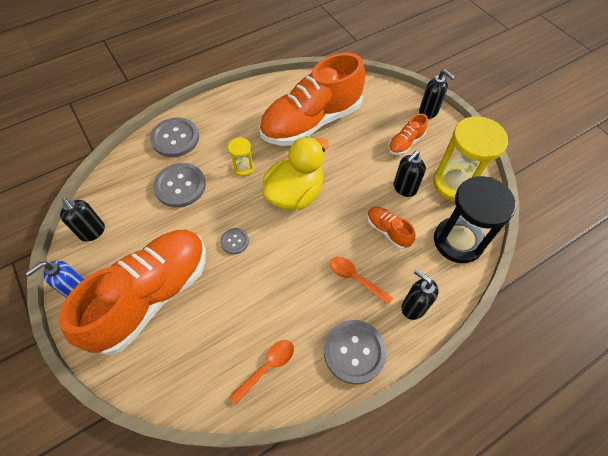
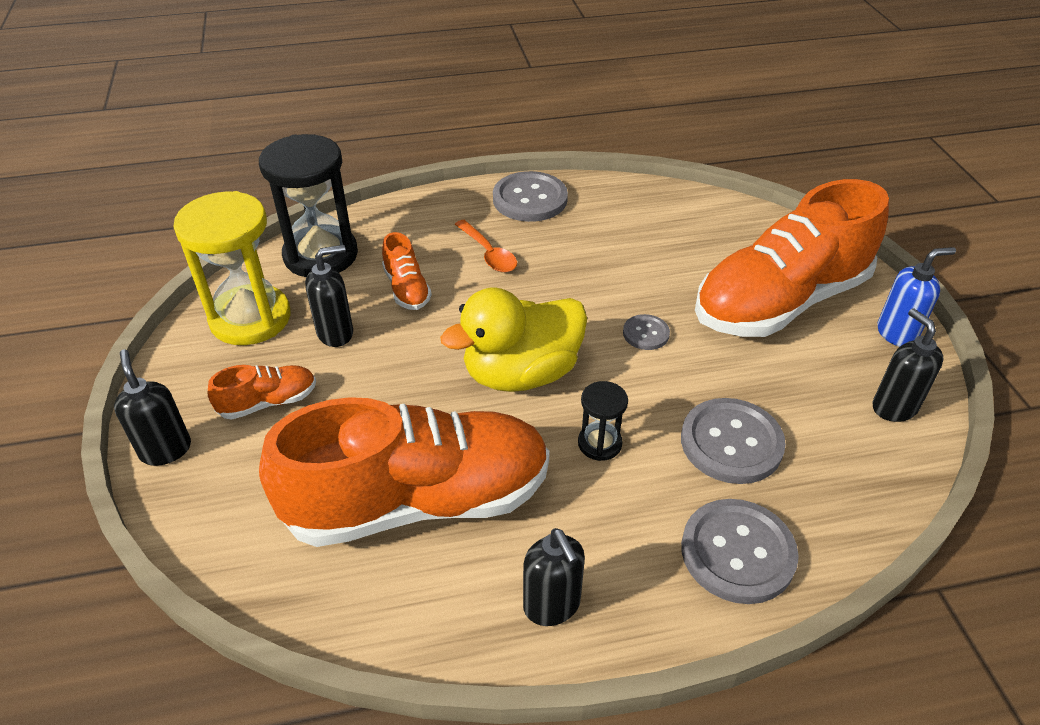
camera: 160 degrees left, 15 degrees down
yellow hourglass [228,137,254,176] -> black hourglass [578,381,628,461]
orange spoon [229,340,294,405] -> none
black soap dispenser [402,269,439,320] -> black soap dispenser moved to [523,528,585,626]

